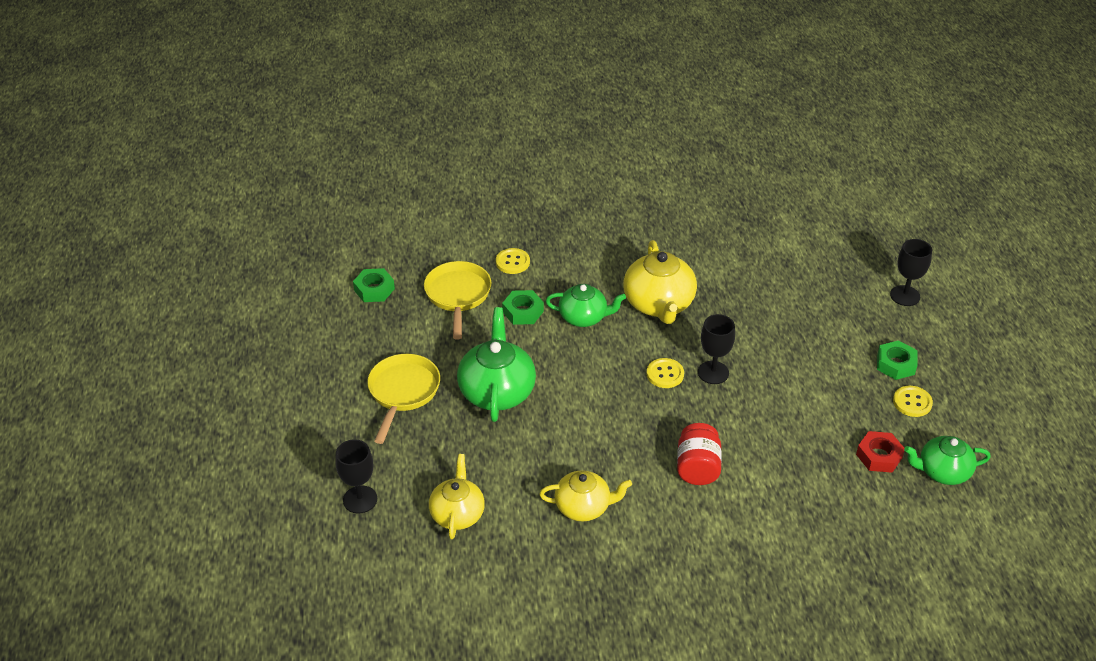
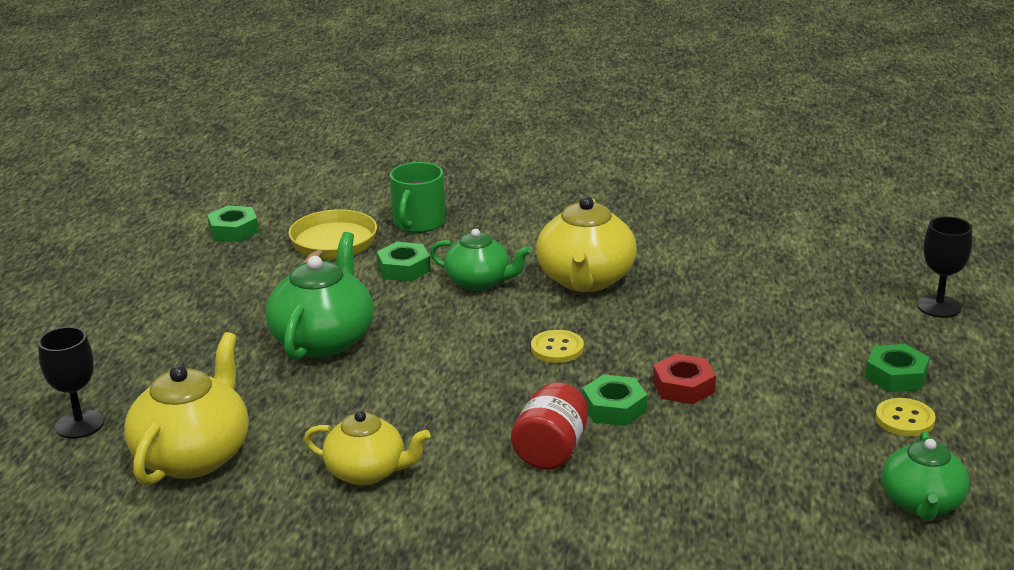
camera: 15 degrees right, 15 degrees down
yellow pan [367,354,440,444] -> none
yellow teapot [429,454,485,539] -> yellow teapot [124,332,249,486], size x1.53
yellow button [496,248,530,274] -> green mug [390,162,445,233]
black goblet [698,314,735,384] -> none
red nut [856,431,904,473] -> red nut moved to [653,354,716,404]
green teapot [904,436,991,485] -> green teapot turned 90 degrees counterclockwise [882,431,970,521]
none -> green nut [582,374,647,426]

